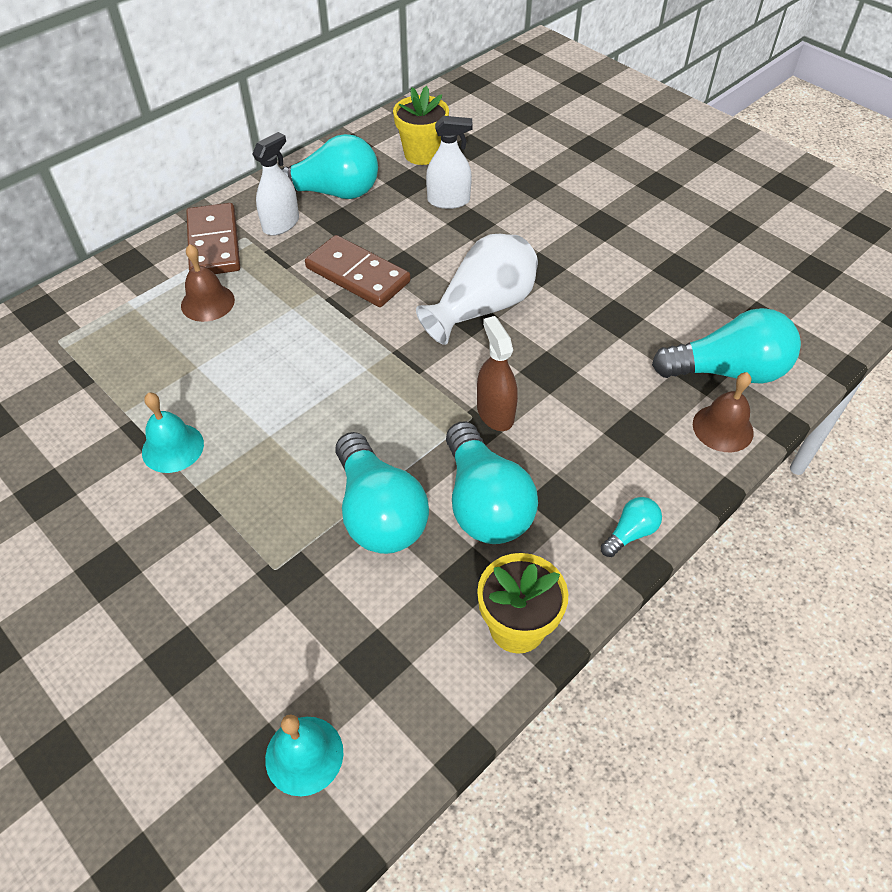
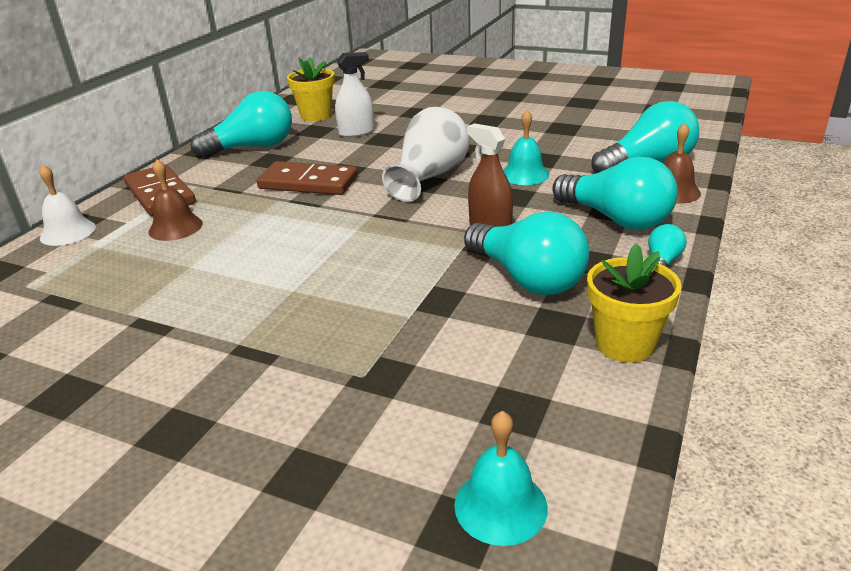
camera: 20 degrees left, 20 degrees down
turquoise bell [142,393,204,473] -> turquoise bell moved to [503,110,549,185]
white spray bottle [253,132,299,236] -> none
turquoise light bulb [336,432,429,554] -> turquoise light bulb moved to [552,157,678,230]
none -> white bell [39,165,96,246]

